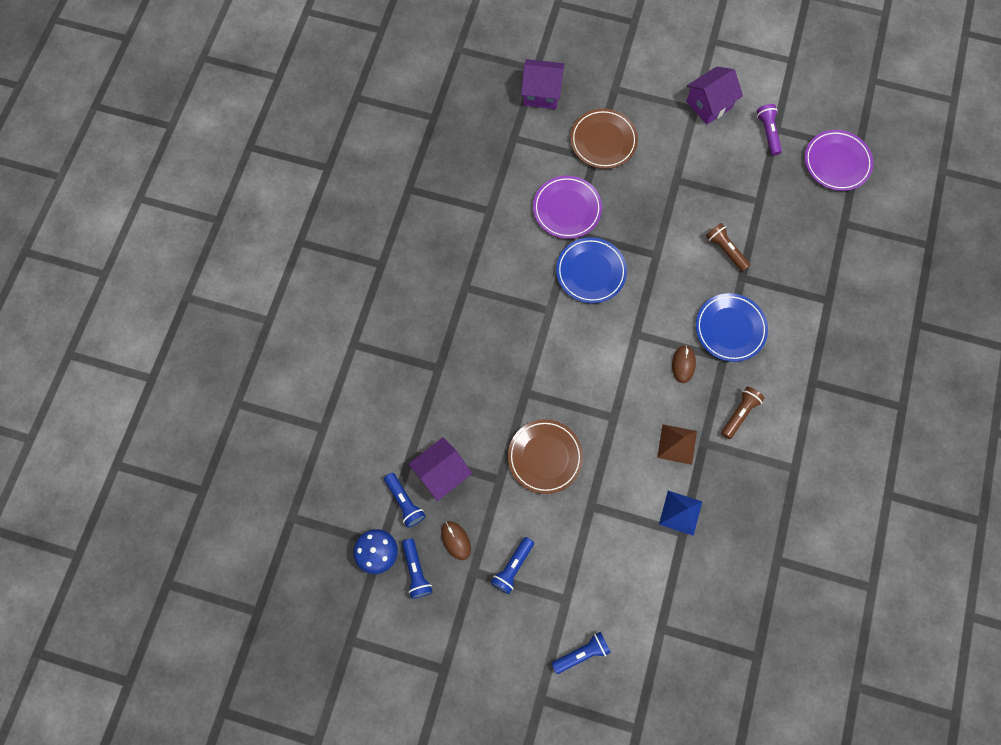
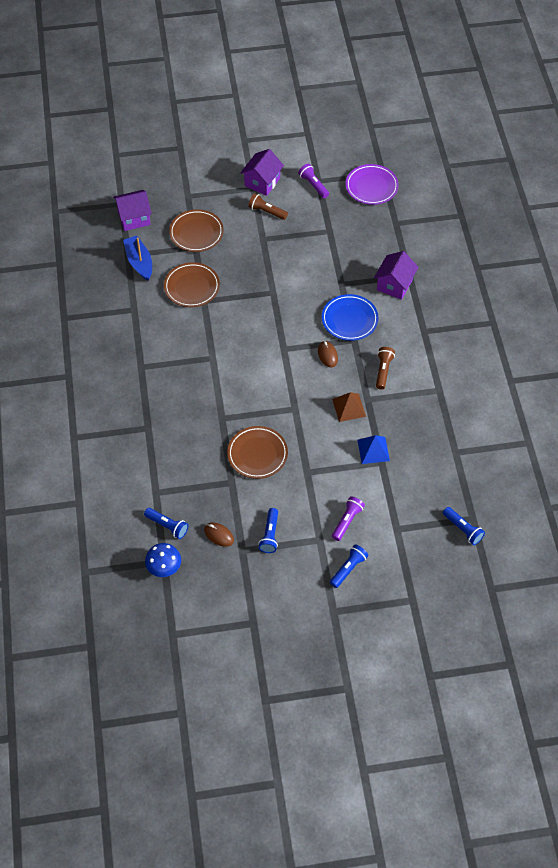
camera: 25 degrees left, 15 degrees down
blue flashlight [402,539,432,599] -> blue flashlight moved to [443,507,485,545]
purple house [408,437,472,501] -> purple house moved to [374,251,418,300]
purple plate [533,176,602,239] -> brown plate [164,262,220,307]
blue plate [556,237,627,303] -> none
brown flashlight [706,223,750,272] -> brown flashlight moved to [248,193,288,220]
none -> blue boat [123,236,152,281]
none -> purple flashlight [332,496,365,541]

